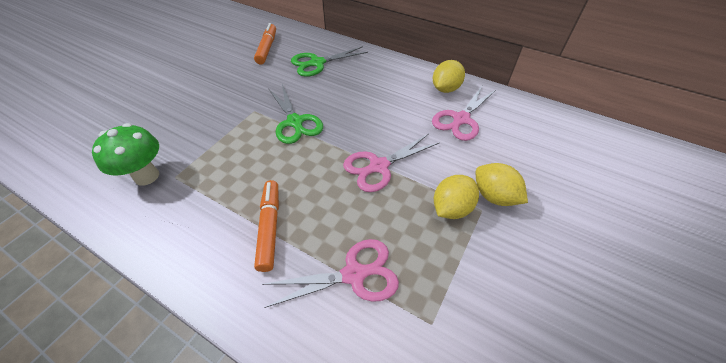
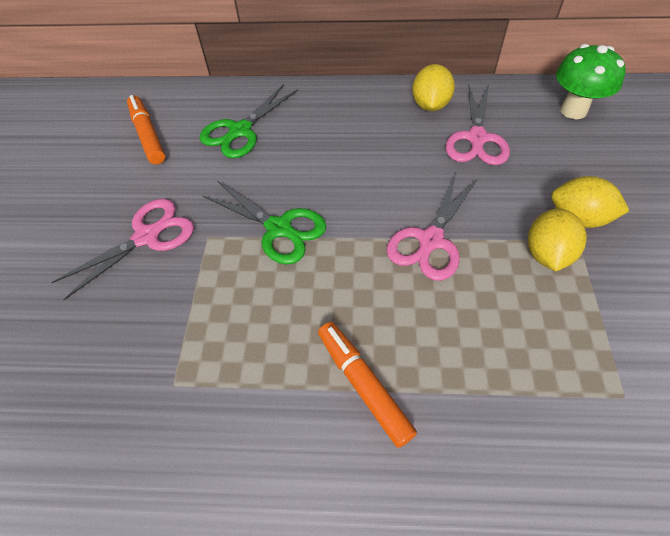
camera: 25 degrees left, 5 degrees up
green mushroom [92,123,159,186] -> green mushroom moved to [556,44,626,119]
pink scissors [262,239,399,308] -> pink scissors moved to [51,199,194,300]

